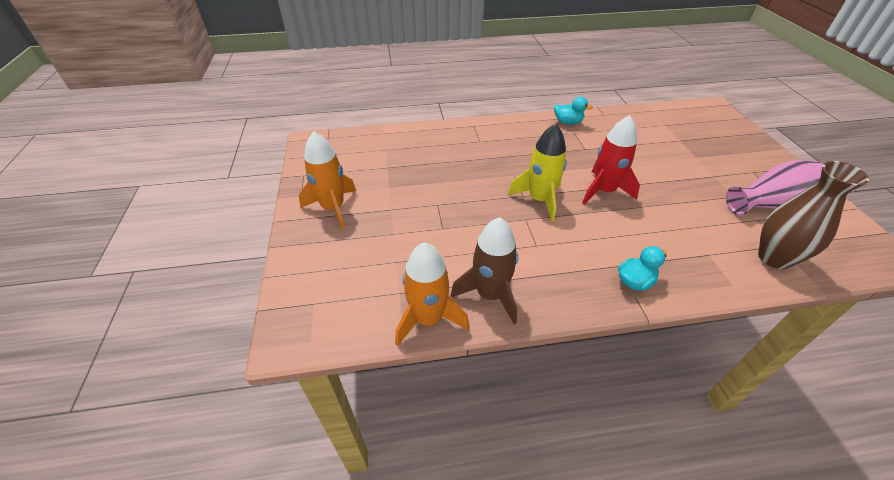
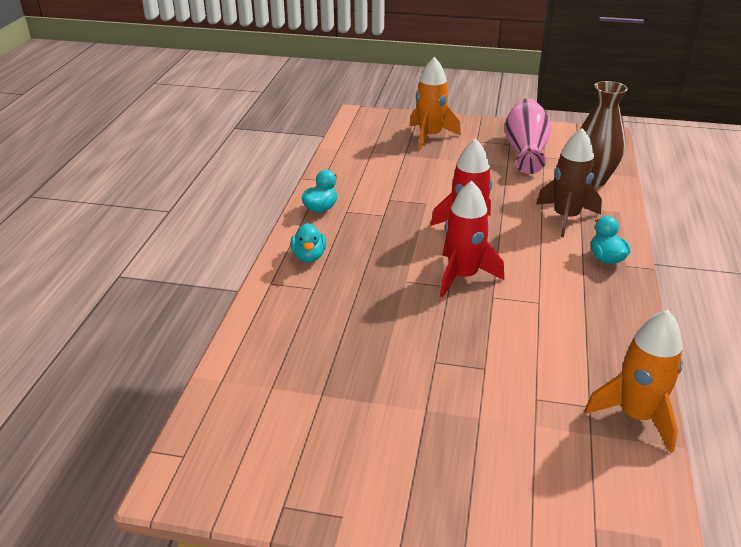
camera: 70 degrees left, 10 degrees down
orange rocket [299,131,356,229] -> orange rocket moved to [410,57,461,150]
brown rocket [451,217,518,324] -> brown rocket moved to [536,128,602,237]
yellow rocket [508,123,567,222] -> red rocket [440,181,504,297]
none -> turquoise duck [291,223,326,262]

